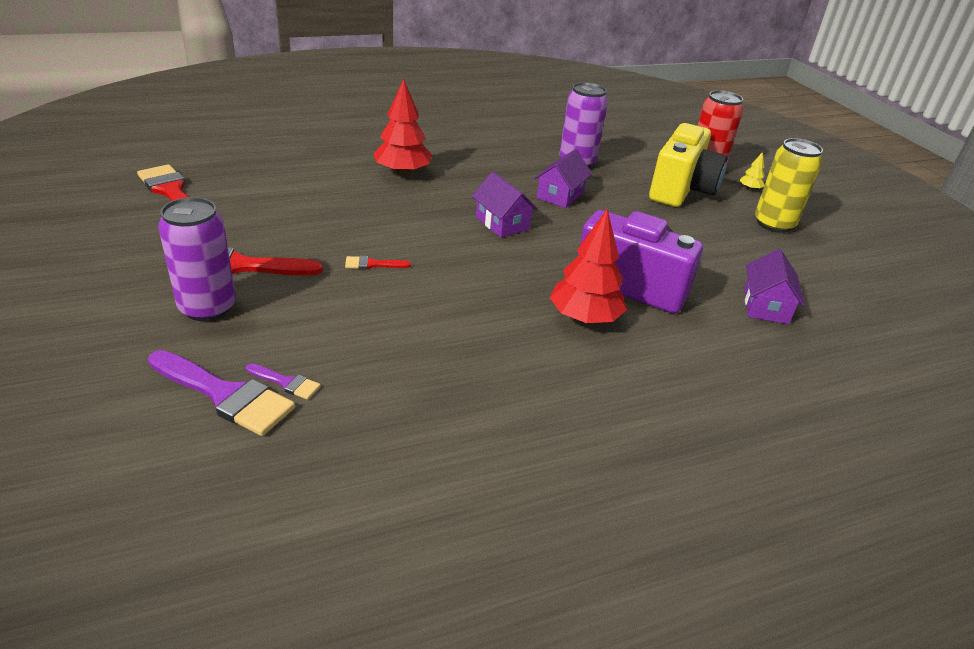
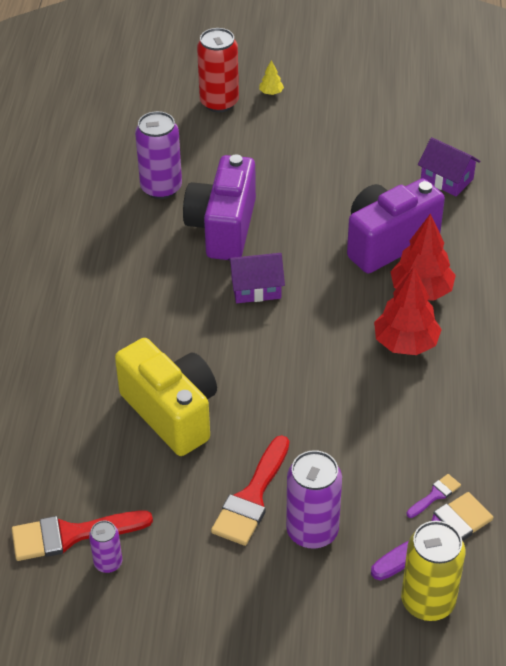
camera: 60 degrees left, 10 degrees up
red brush [345,256,411,269] -> none
red tree [373,79,432,176] -> red tree moved to [374,267,442,355]
purple house [534,149,592,208] -> purple camera [183,154,256,260]
yellow camera [649,123,728,207] -> yellow camera moved to [115,338,217,456]
yellow can [755,138,823,233] -> yellow can moved to [401,521,466,621]
none -> purple can [89,520,122,573]

